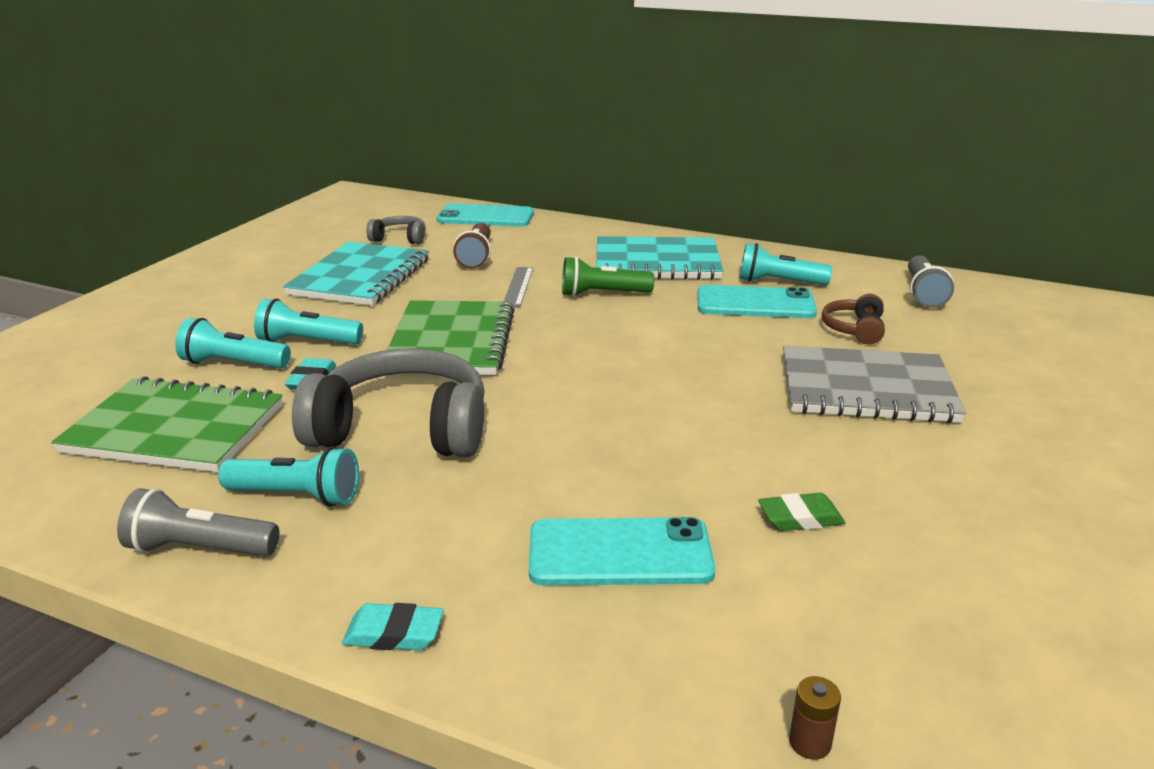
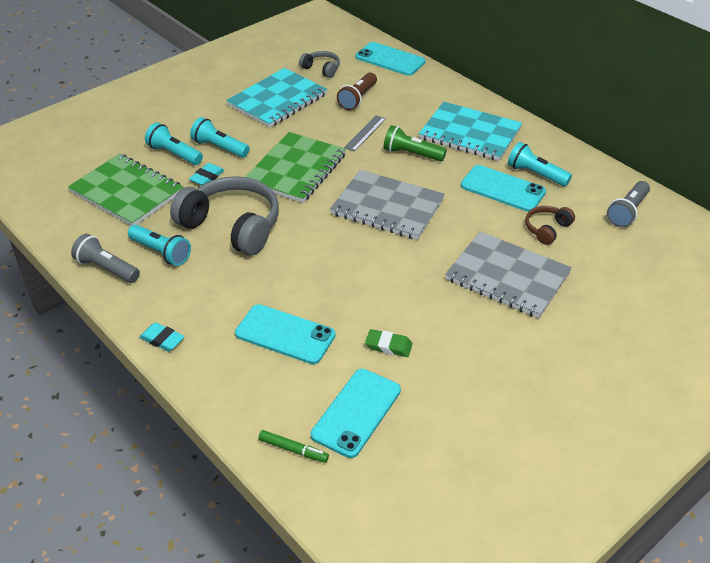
camera: 25 degrees right, 15 degrees up
brown battery [789,676,841,760] -> green marker [258,430,329,463]
none -> turquoise phone [311,369,401,458]
none -> grey notebook [330,170,445,240]

